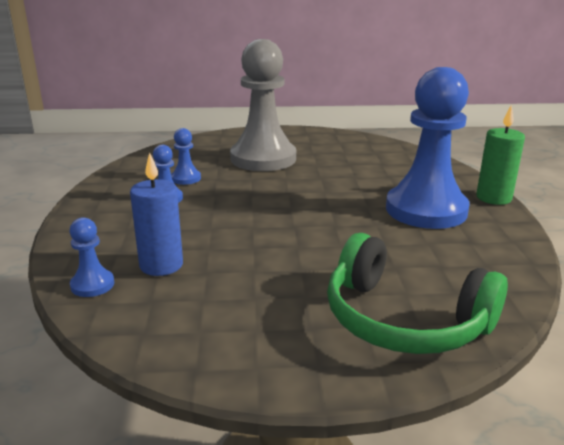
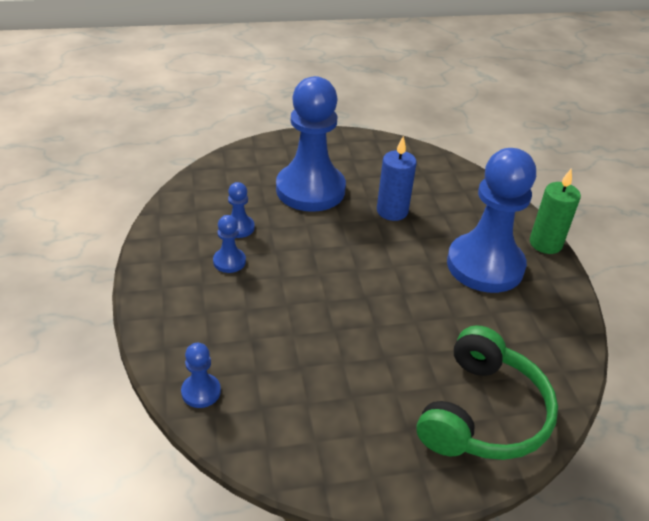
camera: 10 degrees left, 15 degrees up
blue candle [130,152,183,276] -> blue candle moved to [377,136,417,221]
grey pawn [230,39,296,171] -> blue pawn [276,76,346,212]
green headphones [327,233,508,354] -> green headphones turned 90 degrees counterclockwise [417,325,558,460]

